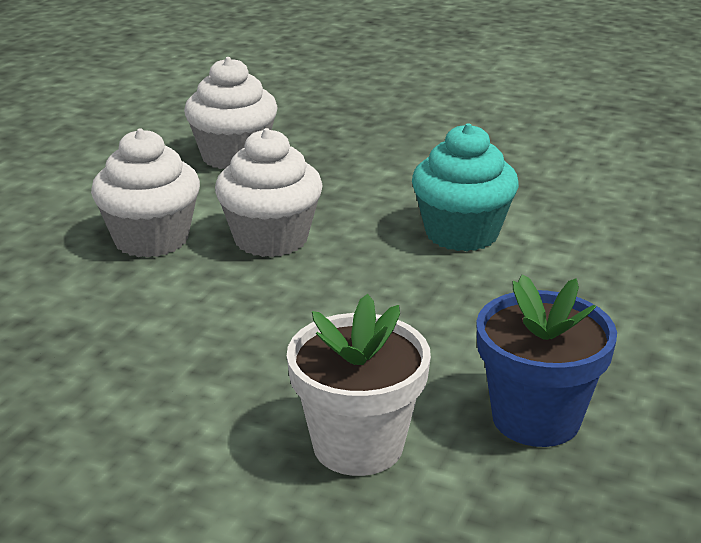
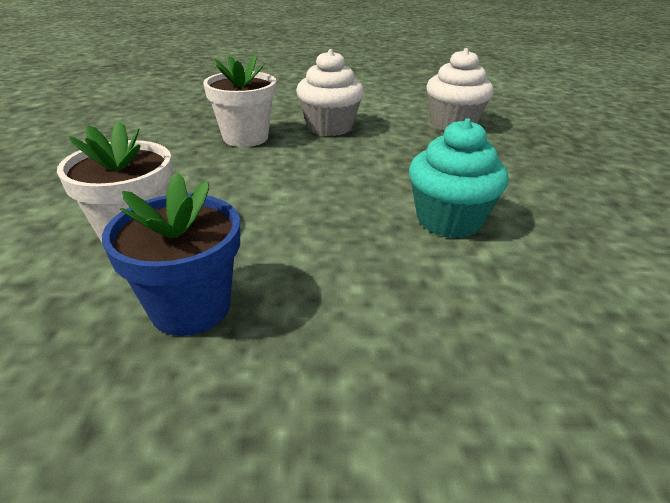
camera: 65 degrees right, 5 degrees up
white cupcake [215,128,323,257] -> none
none -> white flower pot [203,55,276,147]

